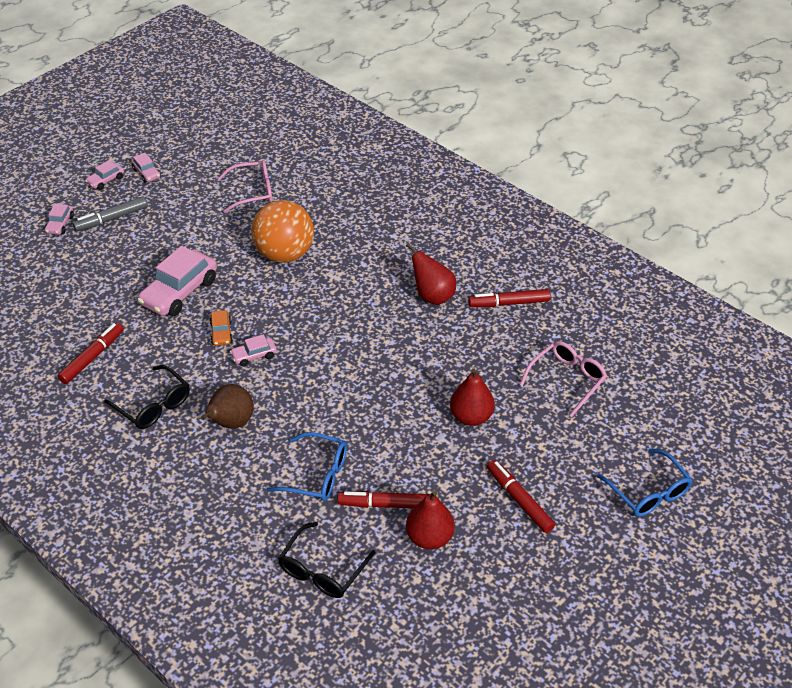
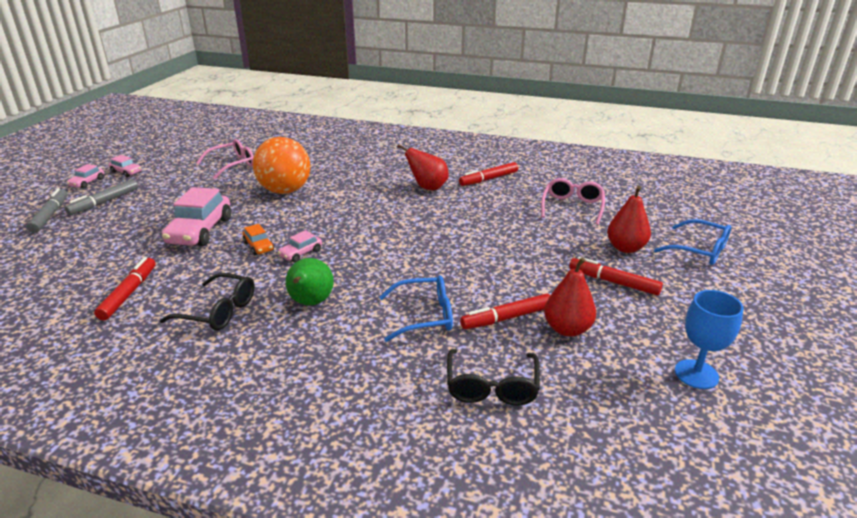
camera: 25 degrees left, 15 degrees down
pink car [45,204,74,235] -> grey marker [26,188,68,233]
brown pear [201,384,254,429] -> green pear [285,258,334,305]
red pear [450,368,495,426] -> red pear moved to [607,186,651,253]
none -> blue goblet [675,290,744,389]

